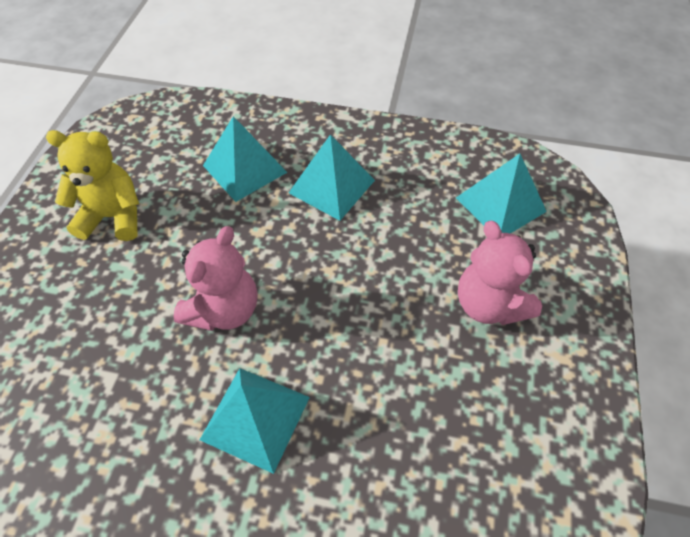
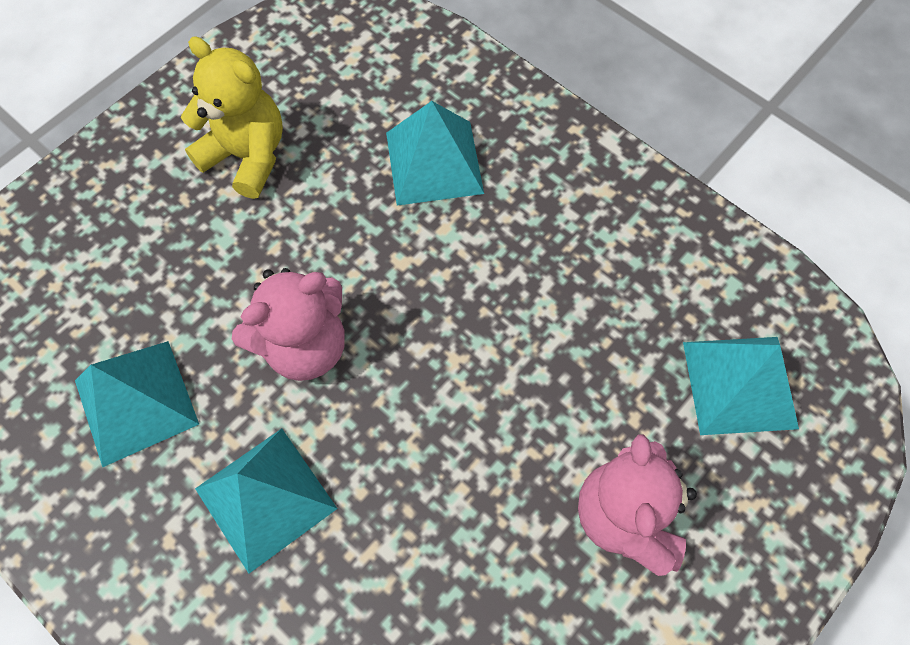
camera: 30 degrees right, 10 degrees up
turquoise pyramid [289,134,375,221] -> turquoise pyramid moved to [75,341,199,467]

